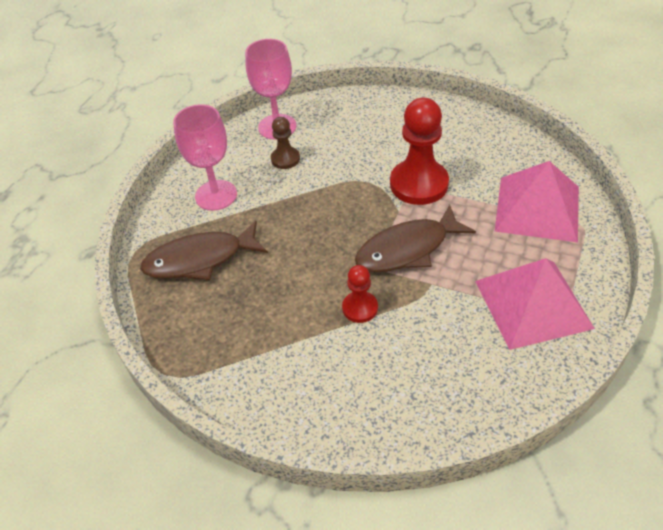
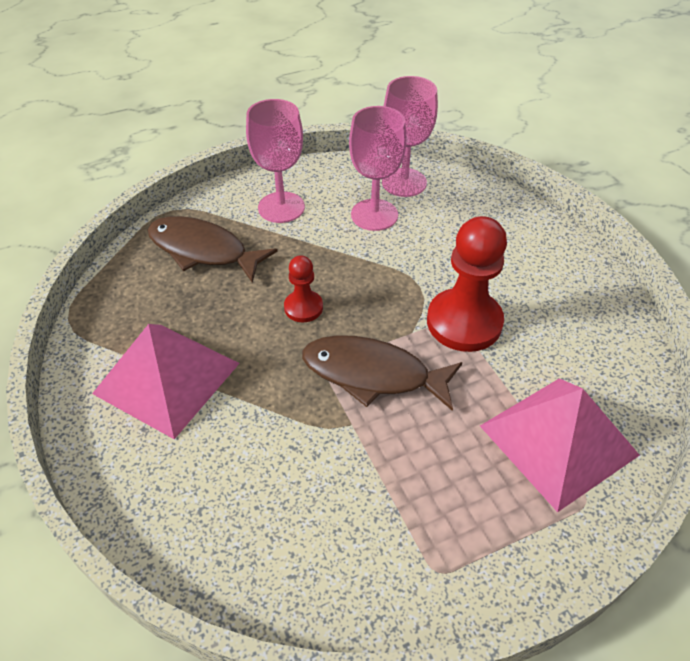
camera: 40 degrees right, 0 degrees up
brown pawn [271,117,300,169] -> pink goblet [349,106,407,231]
red pawn [342,265,378,323] -> red pawn moved to [284,255,323,322]
pink pyramid [475,258,595,350] -> pink pyramid moved to [92,324,240,439]

